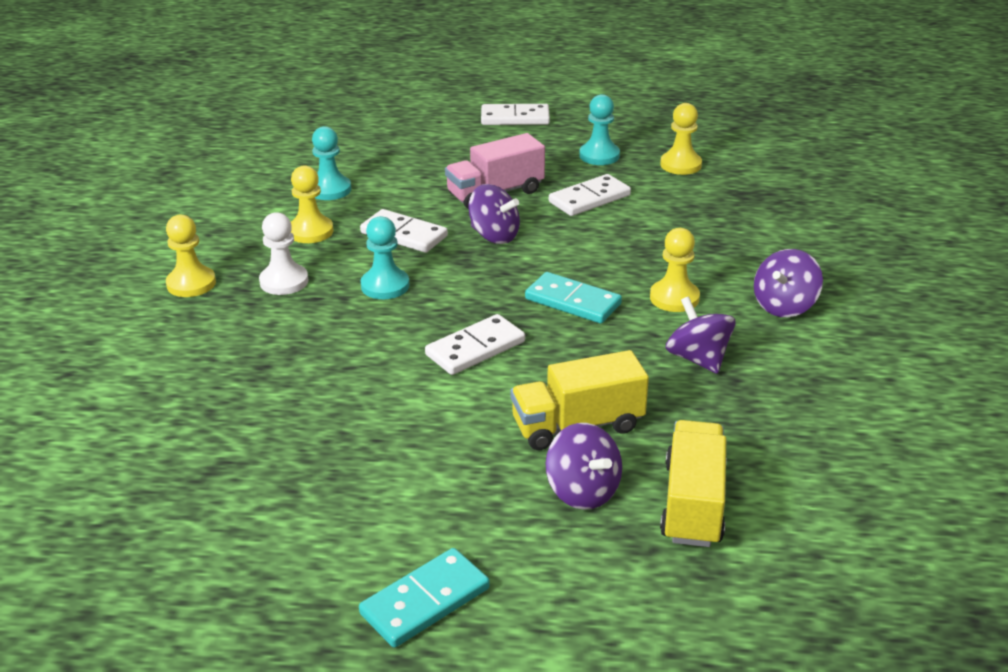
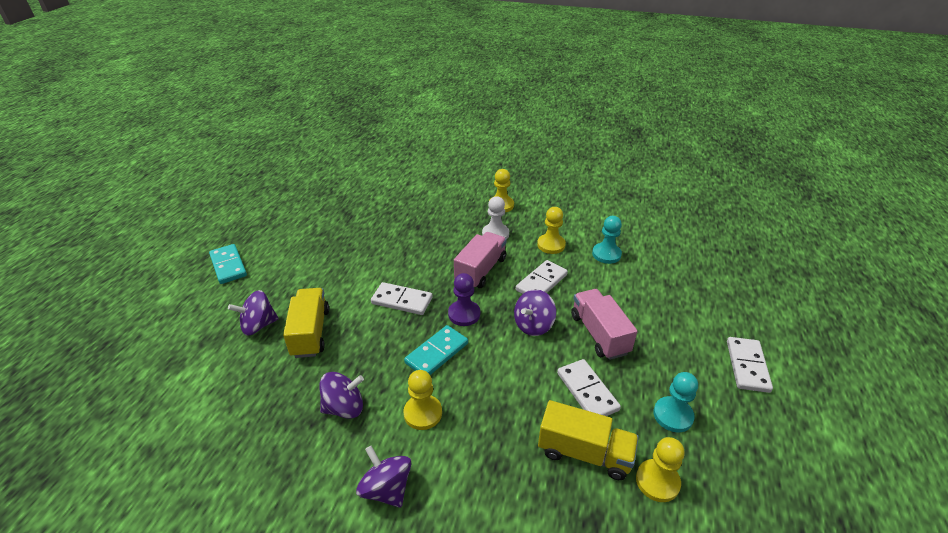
camera: 100 degrees right, 5 degrees up
turquoise pawn [361,216,410,299] -> pink truck [454,232,507,288]
white domino [425,314,525,375] -> white domino turned 45 degrees counterclockwise [371,282,433,315]
yellow truck [660,420,727,547] -> yellow truck moved to [538,400,639,480]
none -> purple pawn [448,273,480,326]

